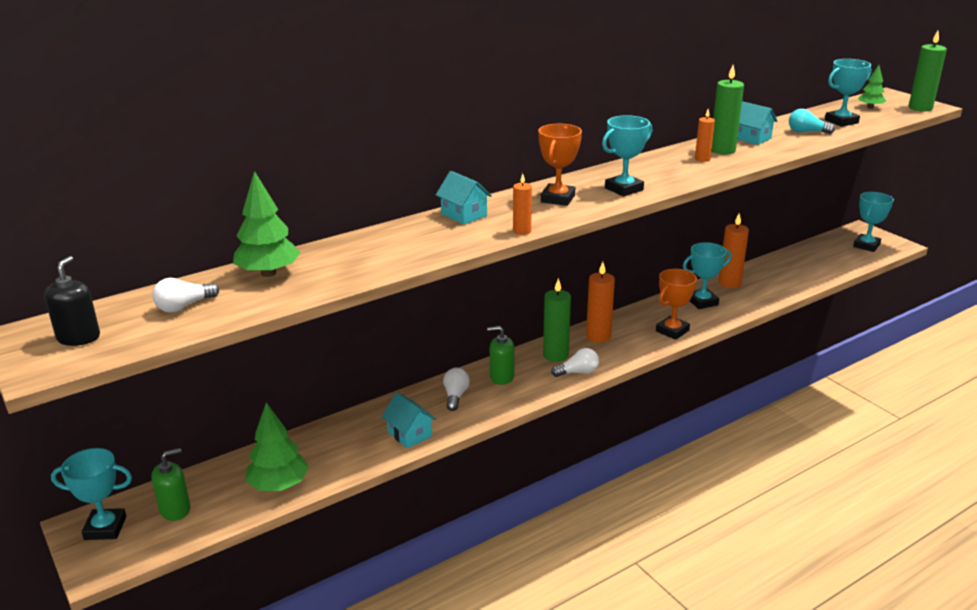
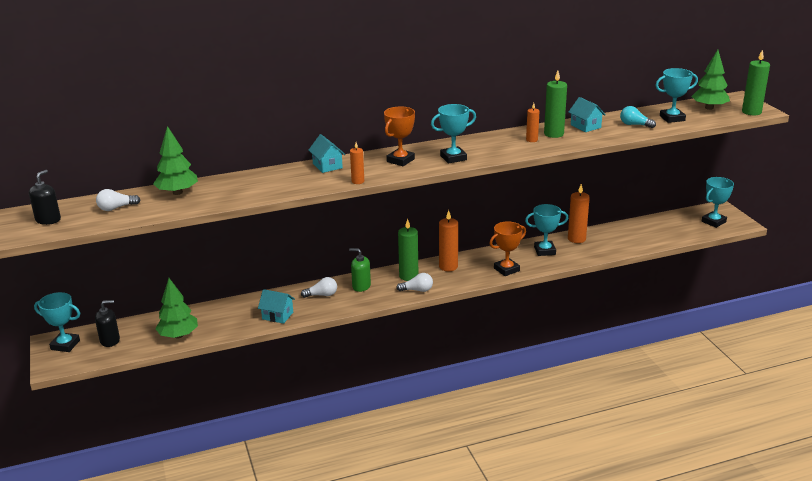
camera: 15 degrees right, 0 degrees up
green soap dispenser [151,448,191,521] -> black soap dispenser [95,300,120,347]
turquoise house [382,392,436,448] -> turquoise house turned 45 degrees counterclockwise [258,289,295,324]
white light bulb [443,368,470,411] -> white light bulb turned 60 degrees clockwise [301,277,337,298]
green tree [858,65,886,109] -> green tree [691,50,730,110], size x1.69

